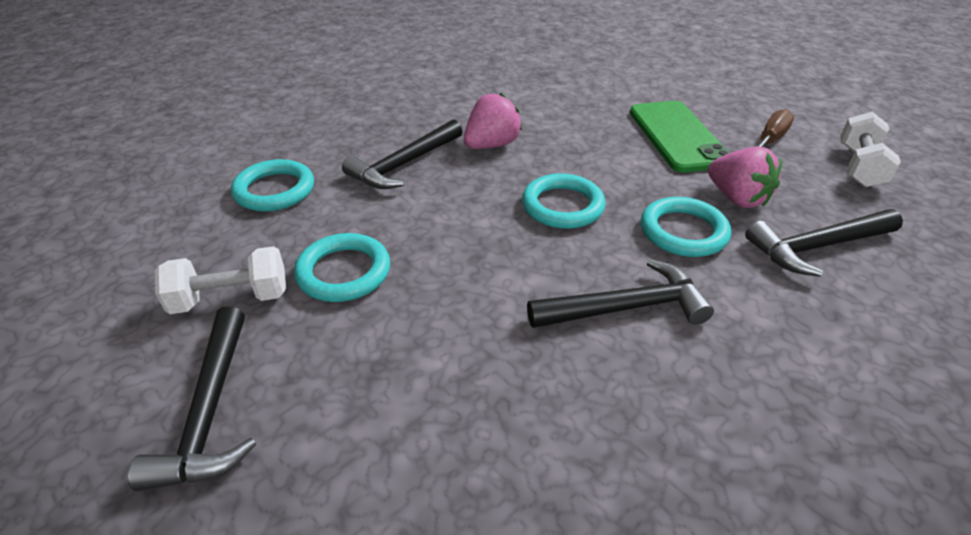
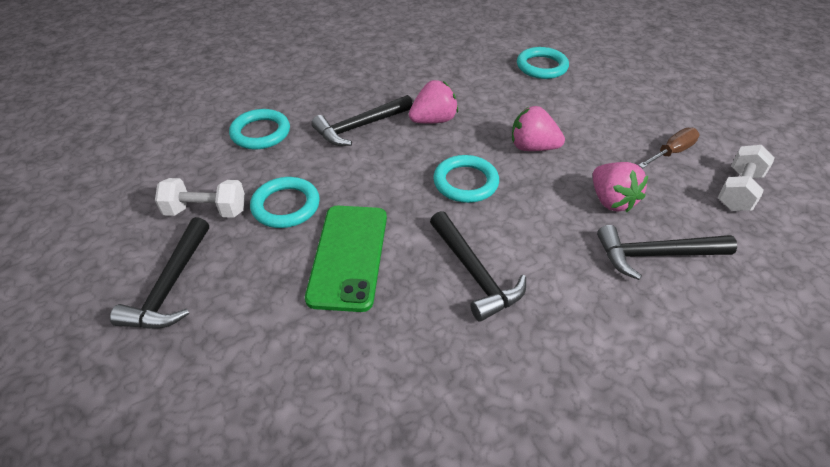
camera: 15 degrees right, 5 degrees up
black hammer [527,259,714,328] -> black hammer turned 60 degrees clockwise [430,211,526,321]
green phone [630,101,730,172] -> green phone moved to [305,206,387,312]
turquoise ring [641,197,731,257] -> turquoise ring moved to [517,47,569,79]
none -> pink strawberry [512,106,565,151]

